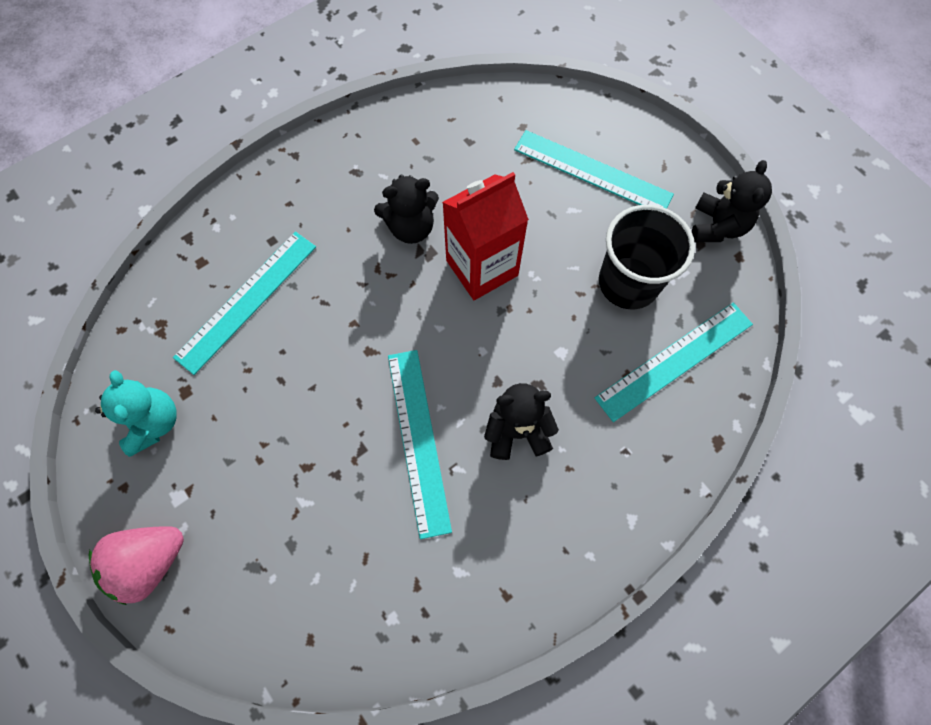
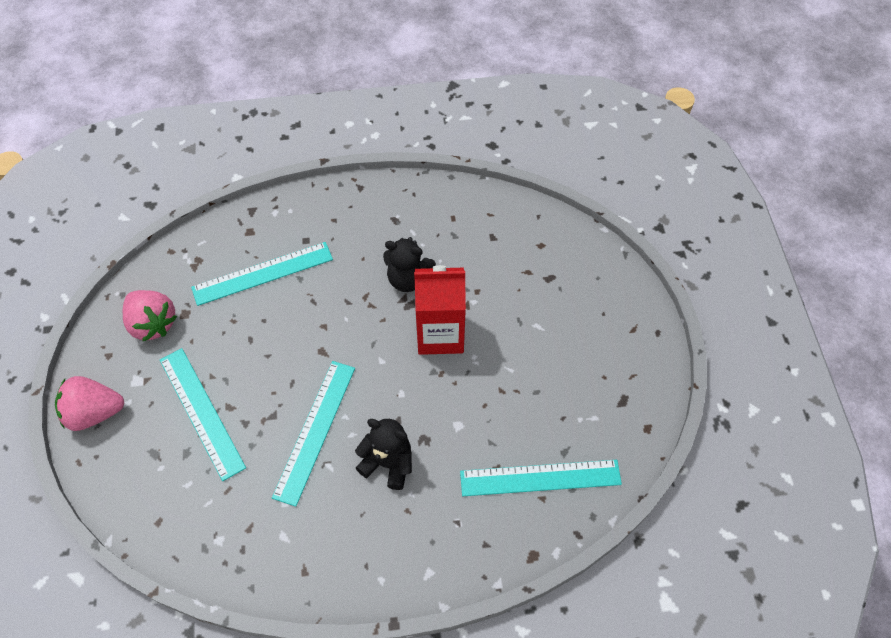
camera: 30 degrees right, 10 degrees down
turquoise teddy bear [95,370,177,457] -> pink strawberry [123,290,177,341]
turquoise ruler [514,130,674,209] -> turquoise ruler moved to [160,348,246,481]
black cup [599,205,695,309] -> none
black teddy bear [692,160,772,242] -> none

